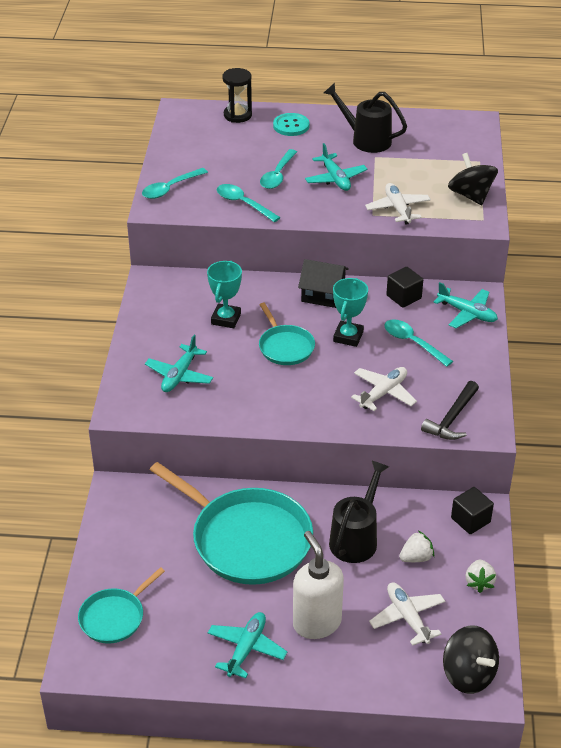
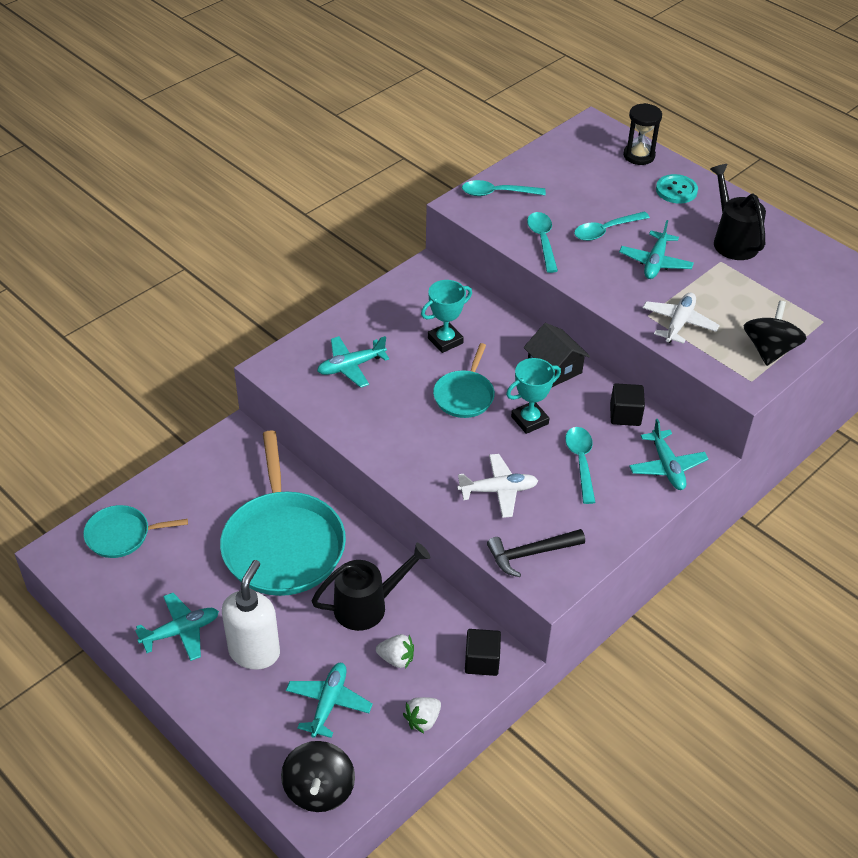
camera: 40 degrees right, 5 degrees up
white plane [369,582,445,646] -> turquoise plane [286,663,373,738]

